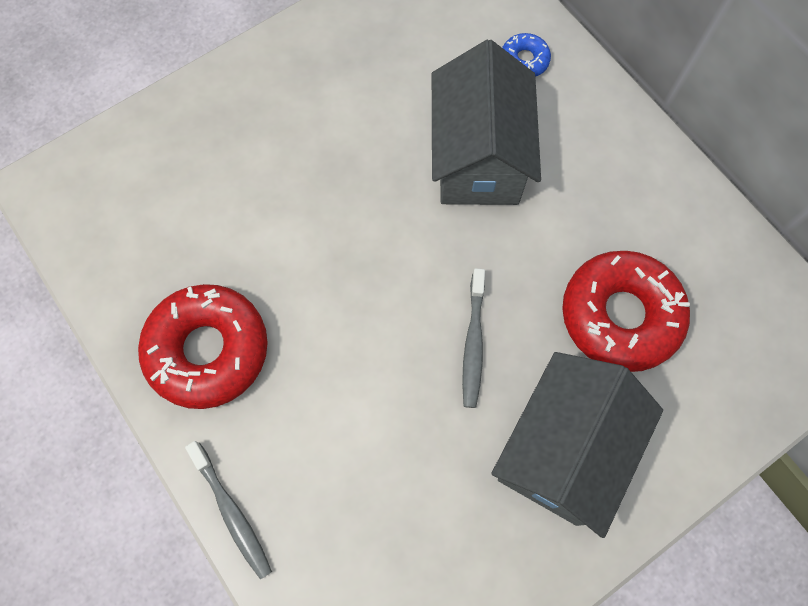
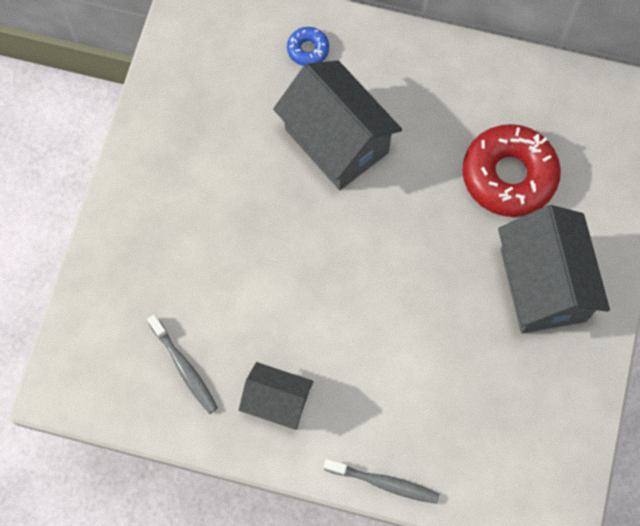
camera: 40 degrees left, 0 degrees up
red donut [138,284,268,409] -> grey house [239,362,313,430]
grey toothbrush [462,268,485,408] -> grey toothbrush moved to [147,314,218,414]

